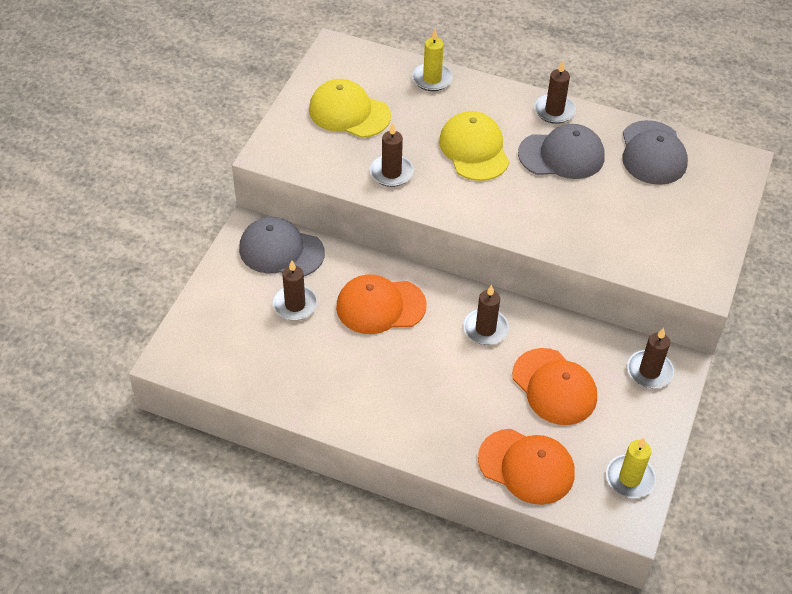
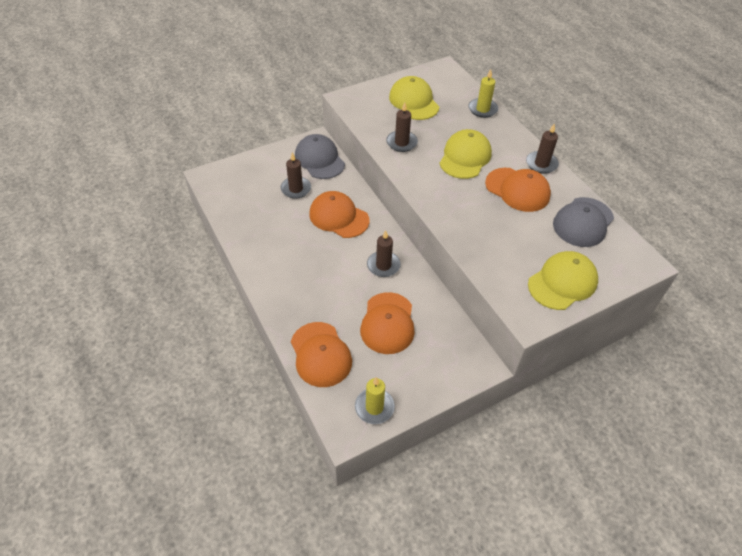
camera: 40 degrees right, 0 degrees up
grey cap [518,124,605,179] -> orange cap [485,168,551,212]
brown candle [627,328,674,388] -> none
none -> yellow cap [528,251,598,310]

